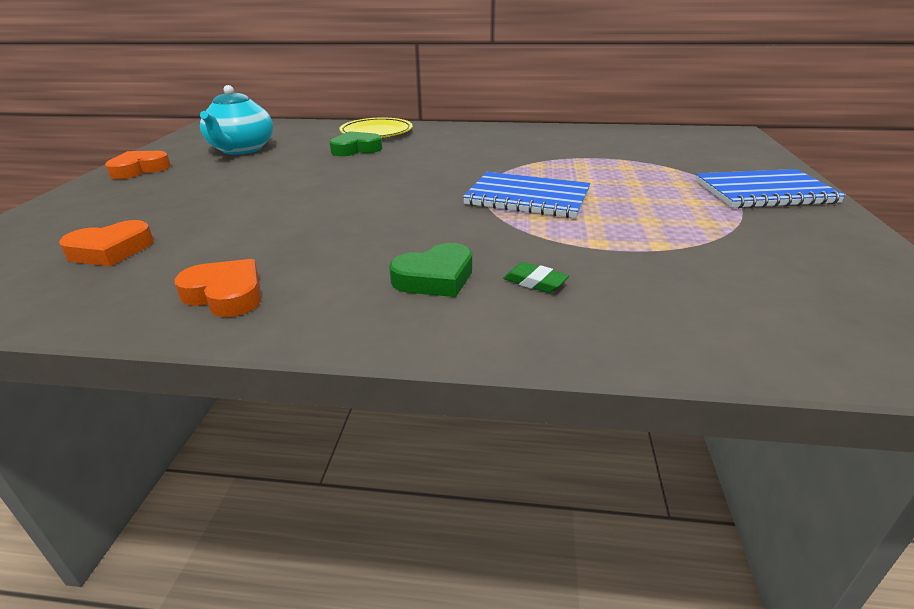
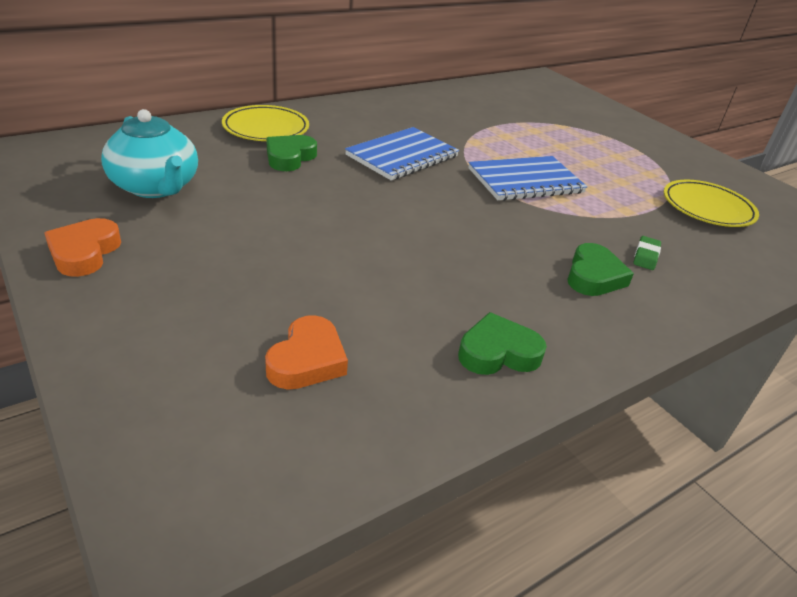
camera: 45 degrees left, 5 degrees up
orange heart [174,259,261,317] -> green heart [458,312,547,375]
green eraser [503,262,569,293] -> green eraser turned 60 degrees counterclockwise [634,236,661,270]
blue notebook [696,169,846,208] -> blue notebook moved to [345,127,459,181]
none -> yellow plate [664,180,759,227]

